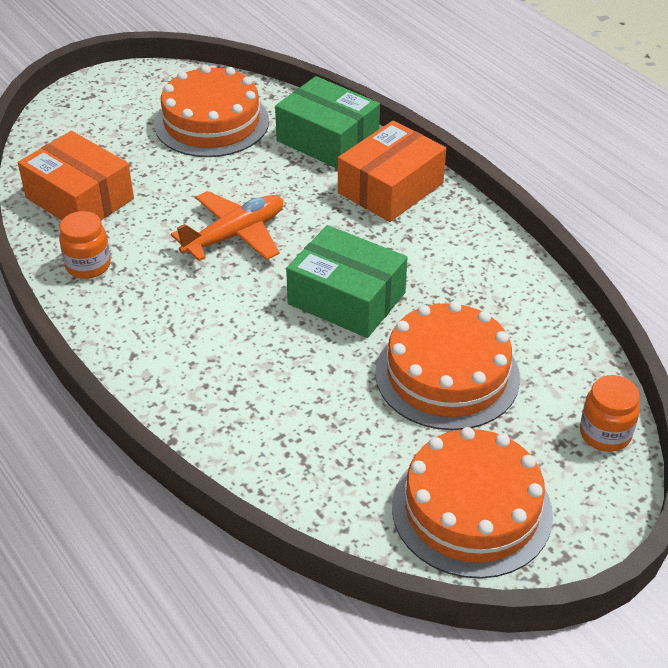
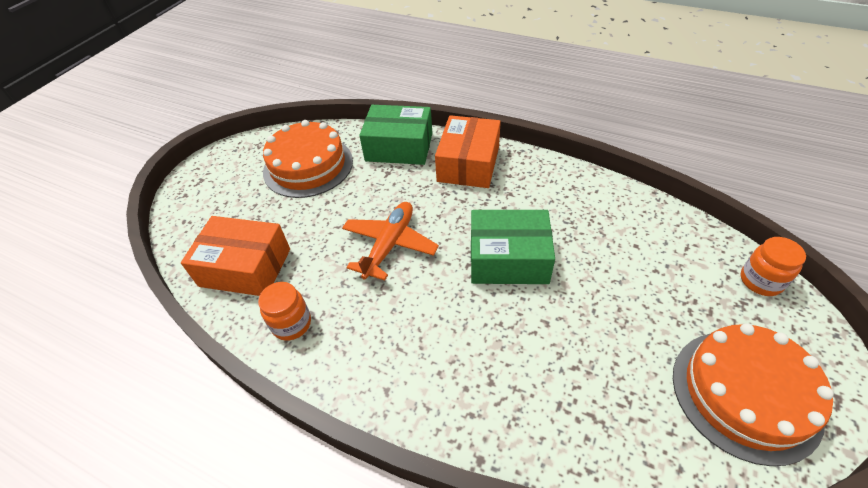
camera: 25 degrees left, 5 degrees up
orange cake [375,301,520,430] -> none

